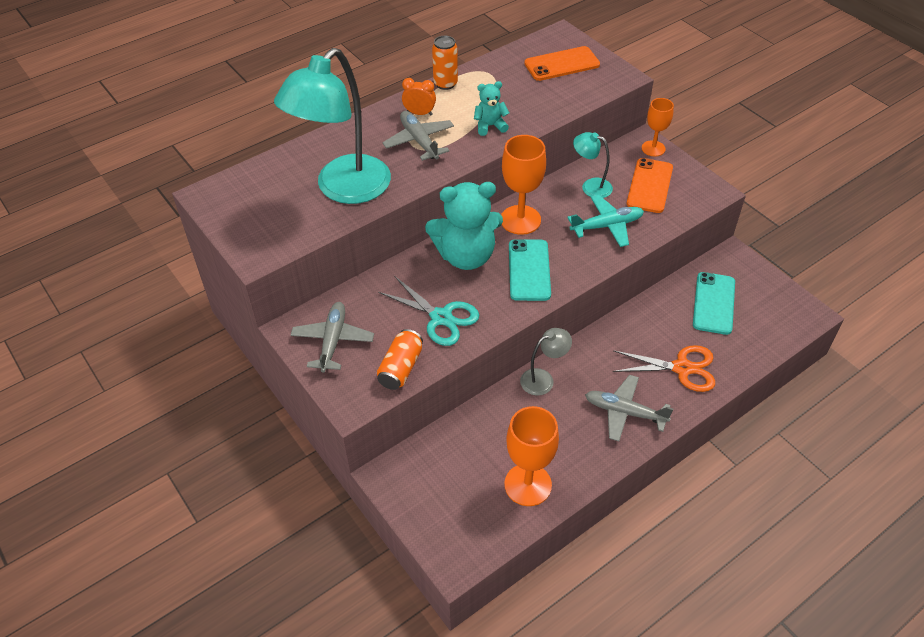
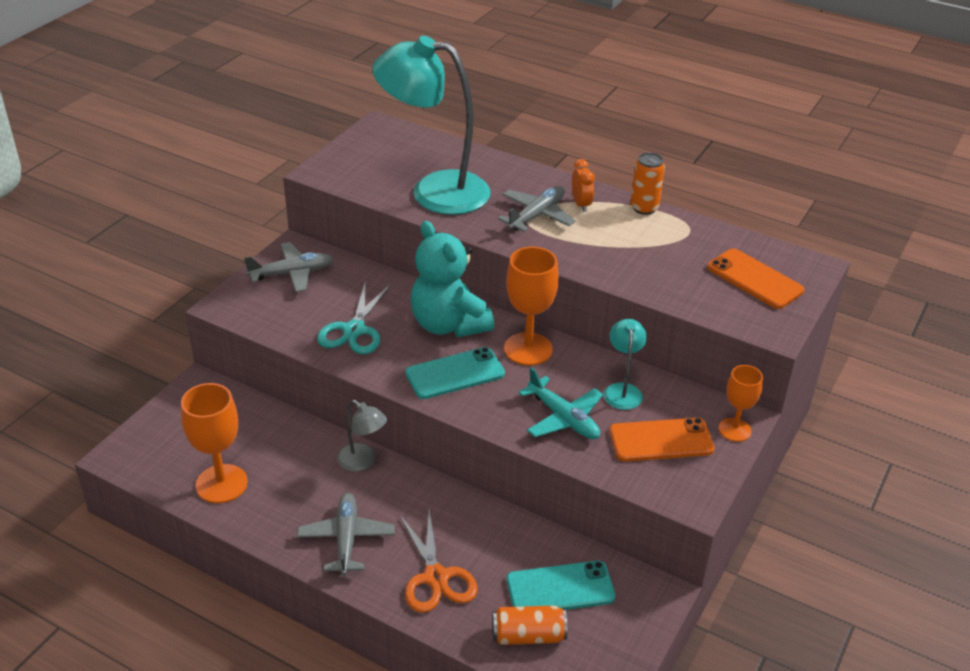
camera: 65 degrees right, 10 degrees down
orange can [377,329,423,390] -> orange can moved to [492,605,568,645]
turquoise teddy bear [474,81,509,136] -> none

